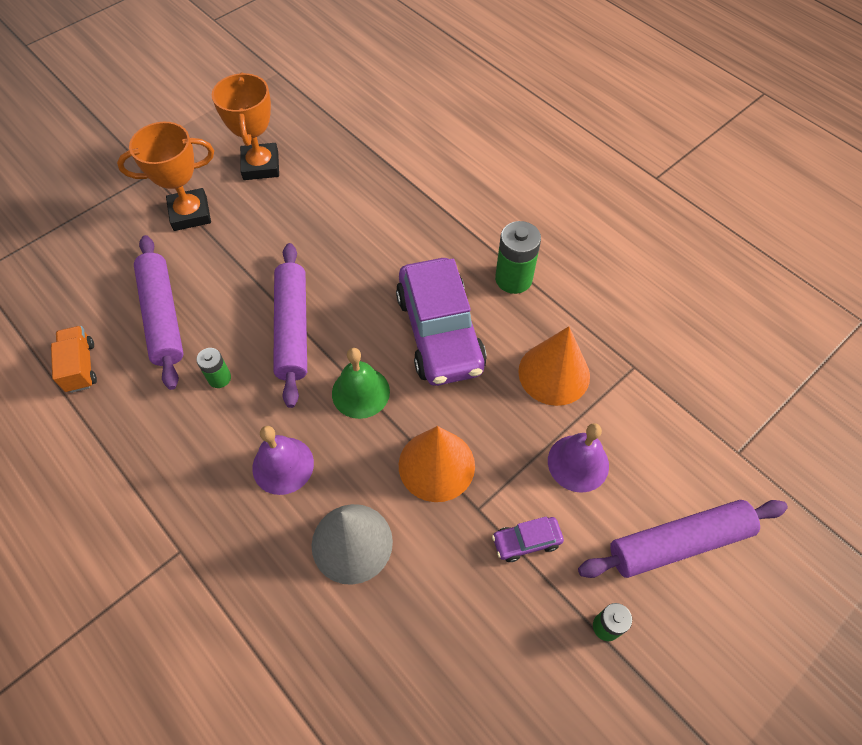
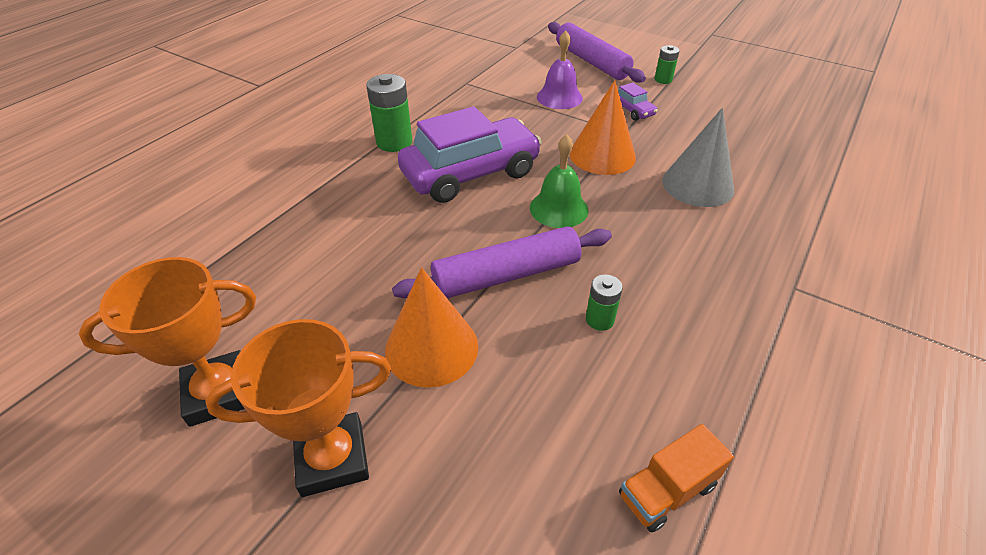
camera: 105 degrees left, 15 degrees down
orange trophy [117,122,214,231] -> orange trophy turned 75 degrees counterclockwise [205,319,391,497]
purple rolling pin [134,235,184,390] -> none
purple bell [252,426,314,495] -> none
orange cone [518,326,590,406] -> orange cone moved to [385,267,478,388]

